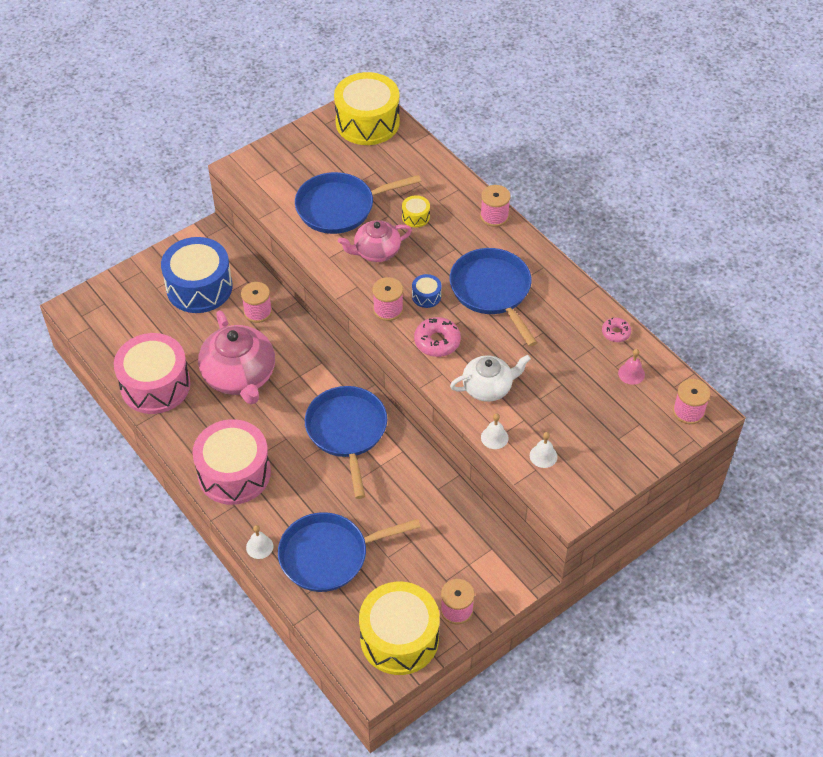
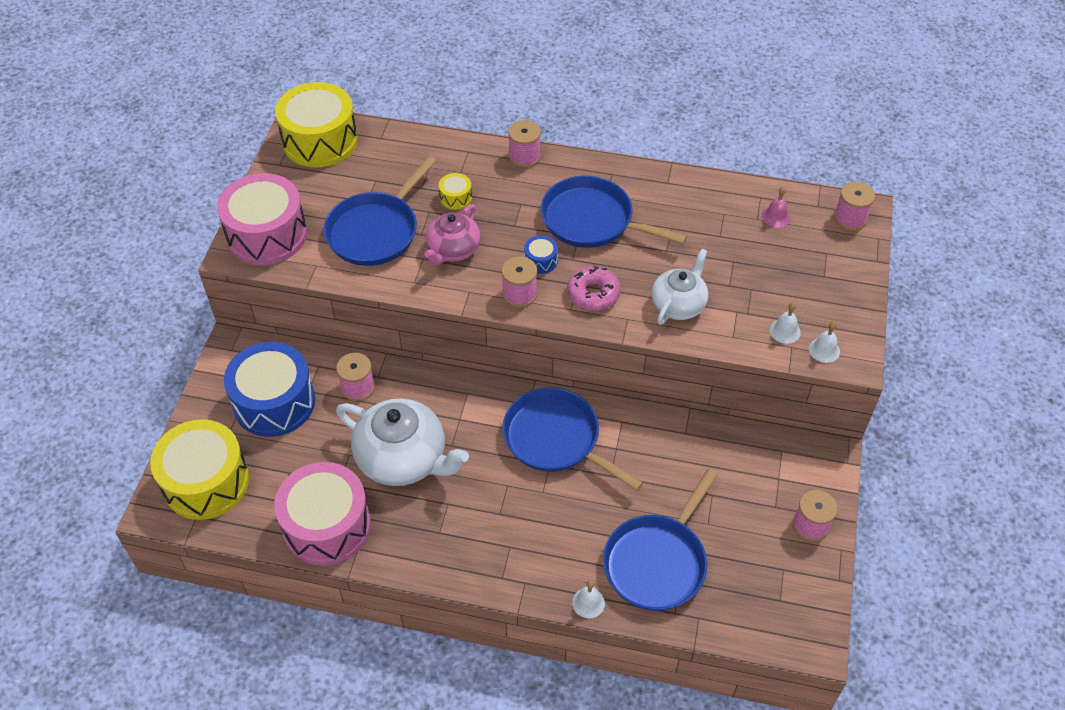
camera: 40 degrees left, 0 degrees up
pink drum [193,419,271,505] -> pink drum moved to [217,173,307,265]
pink teapot [198,310,275,405] -> white teapot [336,399,469,486]
yellow drum [359,582,440,675] -> yellow drum moved to [150,419,249,520]
white bell [481,413,509,449] -> white bell moved to [809,321,840,363]
pink donut [602,317,631,342] -> none

